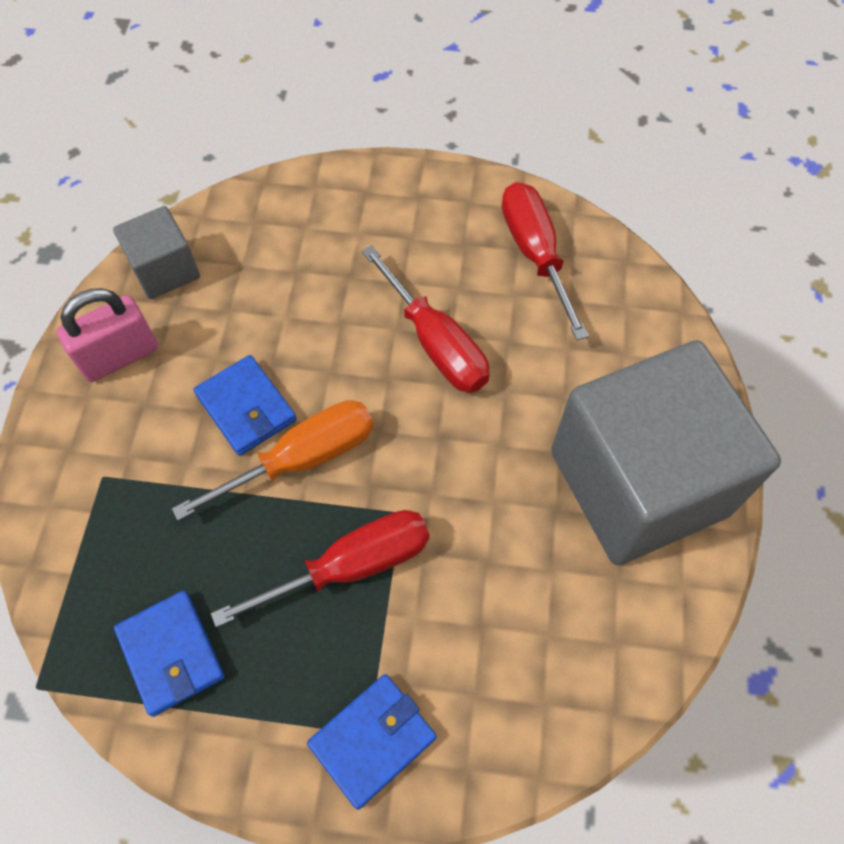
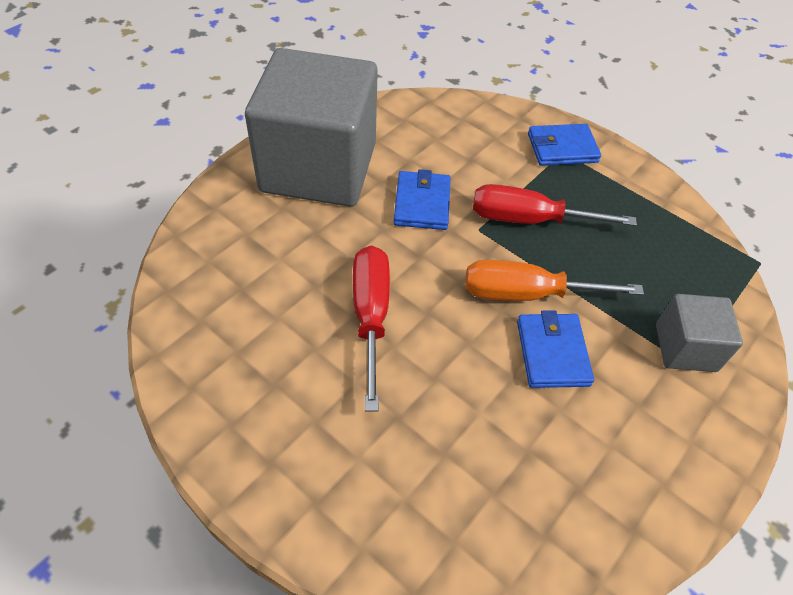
camera: 150 degrees left, 10 degrees down
pink padlock [57,288,158,382] -> none
grey cube [113,206,200,299] -> grey cube moved to [656,294,743,372]
blue wallet [114,590,225,717] -> blue wallet moved to [394,169,450,230]
red screwdriver [502,182,589,340] -> none

